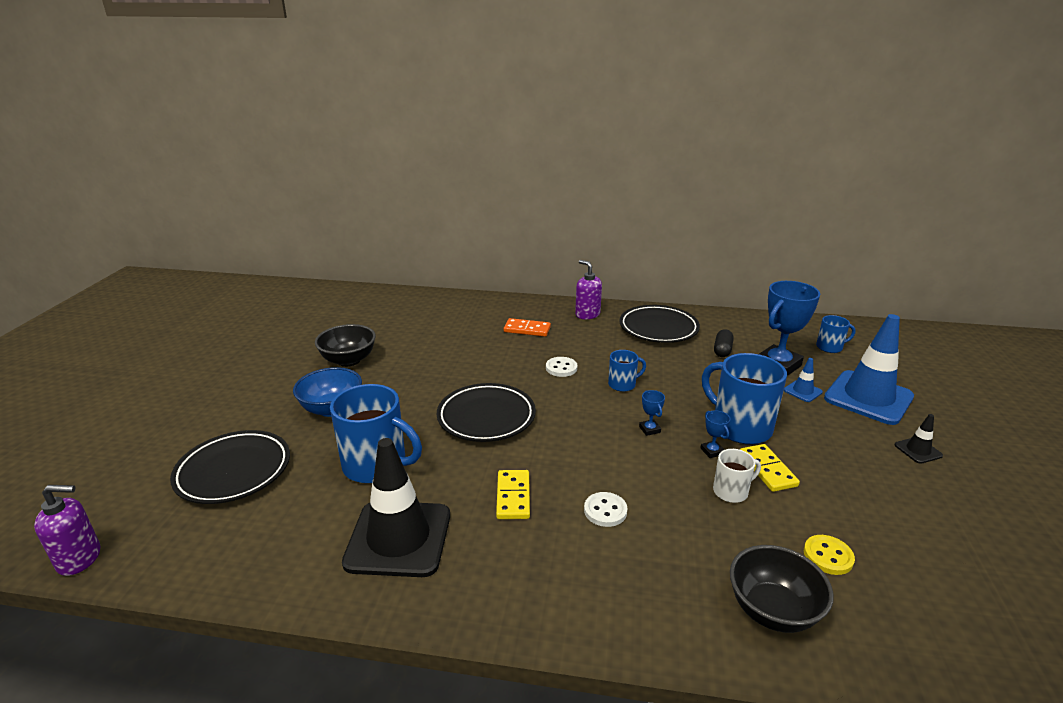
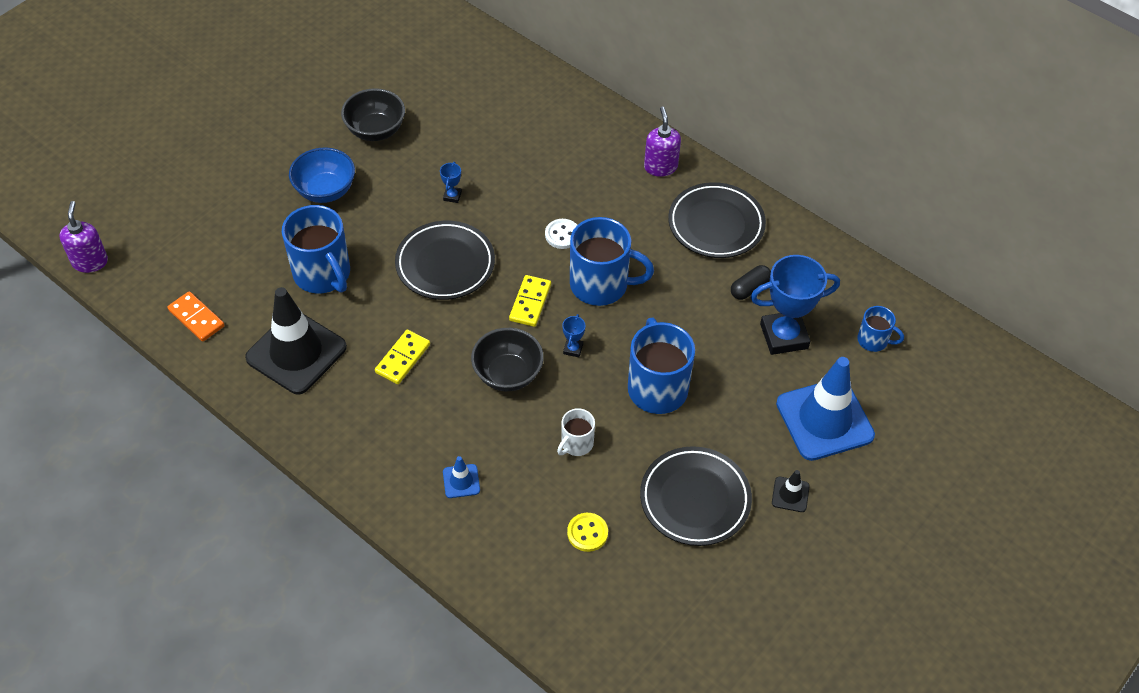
camera: 30 degrees right, 25 degrees up
purple soap dispenser [34,485,100,576] -> purple soap dispenser turned 120 degrees counterclockwise [59,201,108,273]
black plate [170,430,290,504] -> black plate moved to [640,446,752,546]
orange domino [504,318,551,337] -> orange domino moved to [167,291,225,342]
white button [584,492,627,527] -> none
blue mug [608,350,646,392] -> blue mug [570,217,654,306], size x1.93
blue trophy [700,410,731,458] -> blue trophy moved to [440,162,462,203]
white mug [713,449,761,503] -> white mug turned 120 degrees clockwise [557,408,595,456]
black bowl [730,545,834,633] -> black bowl moved to [471,328,544,391]
yellow domino [740,444,800,492] -> yellow domino moved to [509,275,551,327]
blue traffic cone [784,358,823,402] -> blue traffic cone moved to [443,456,480,498]

